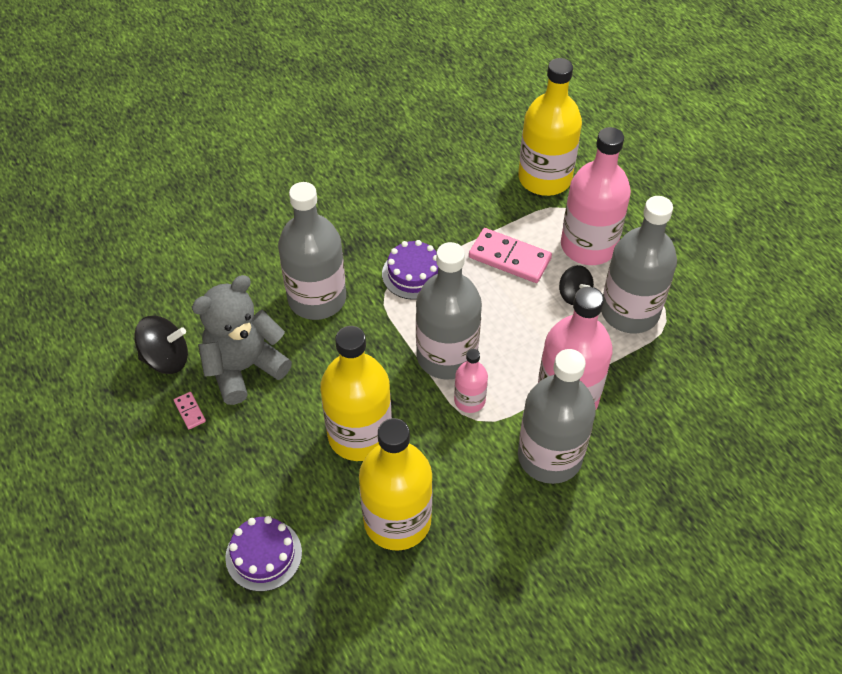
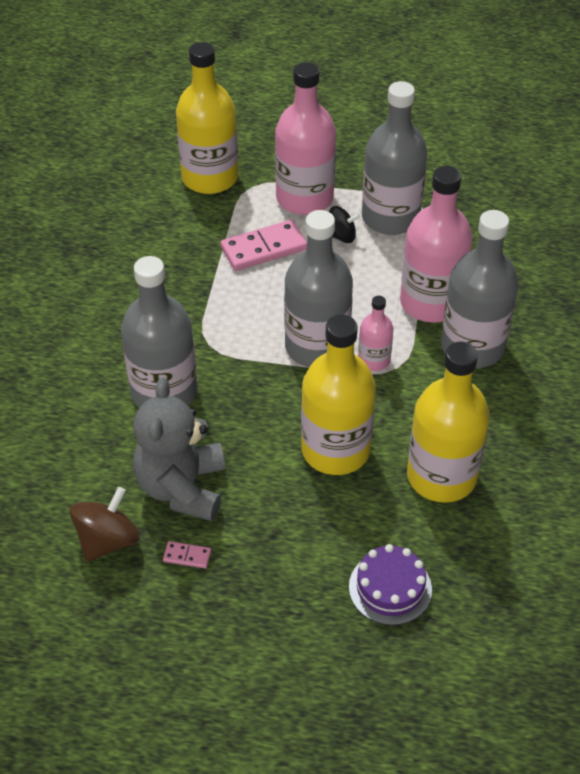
camera: 50 degrees left, 5 degrees down
black spinning top [134,316,188,374] -> brown spinning top [70,487,140,561]
purple cake [382,240,438,300] -> none

